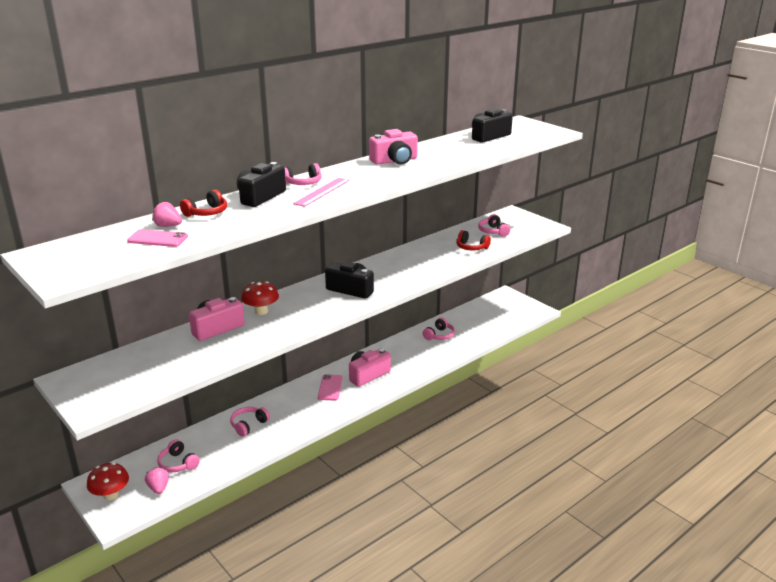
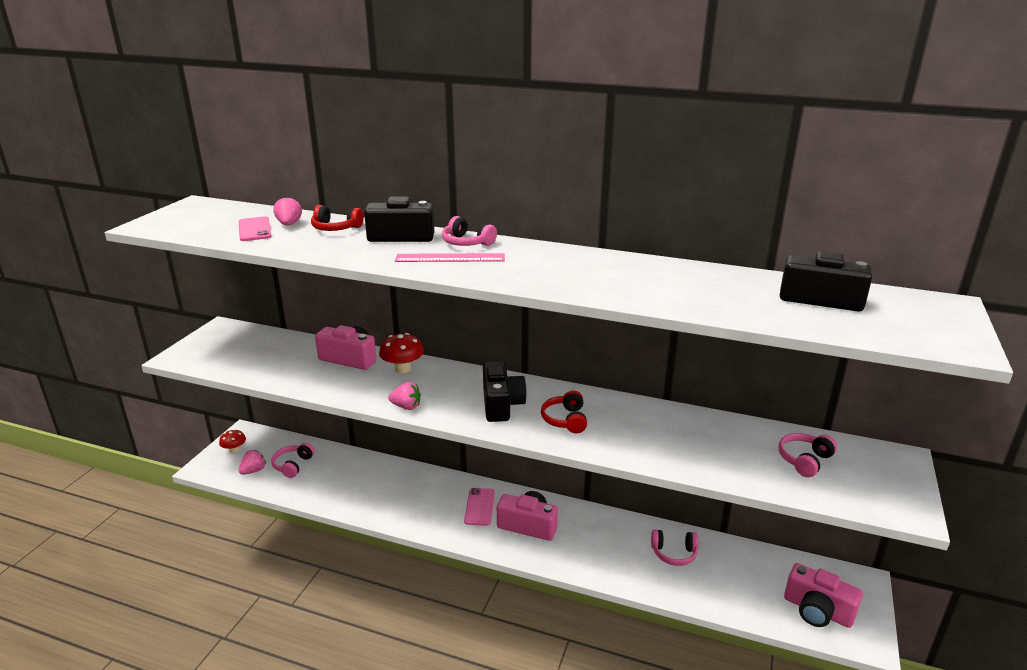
camera: 60 degrees right, 0 degrees up
red mushroom [87,463,129,500] -> red mushroom [219,429,246,453], size x0.67
pink headphones [230,407,270,437] -> none
pink phone [318,374,343,400] -> pink phone turned 60 degrees counterclockwise [464,488,495,526]
pink camera [369,129,418,165] -> pink camera moved to [784,563,863,628]
red headphones [456,230,491,250] -> red headphones moved to [541,391,587,433]
none -> pink strawberry [388,382,421,410]

